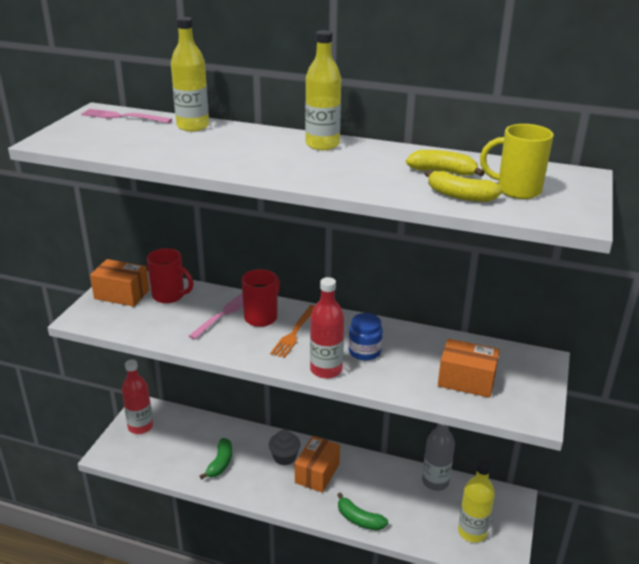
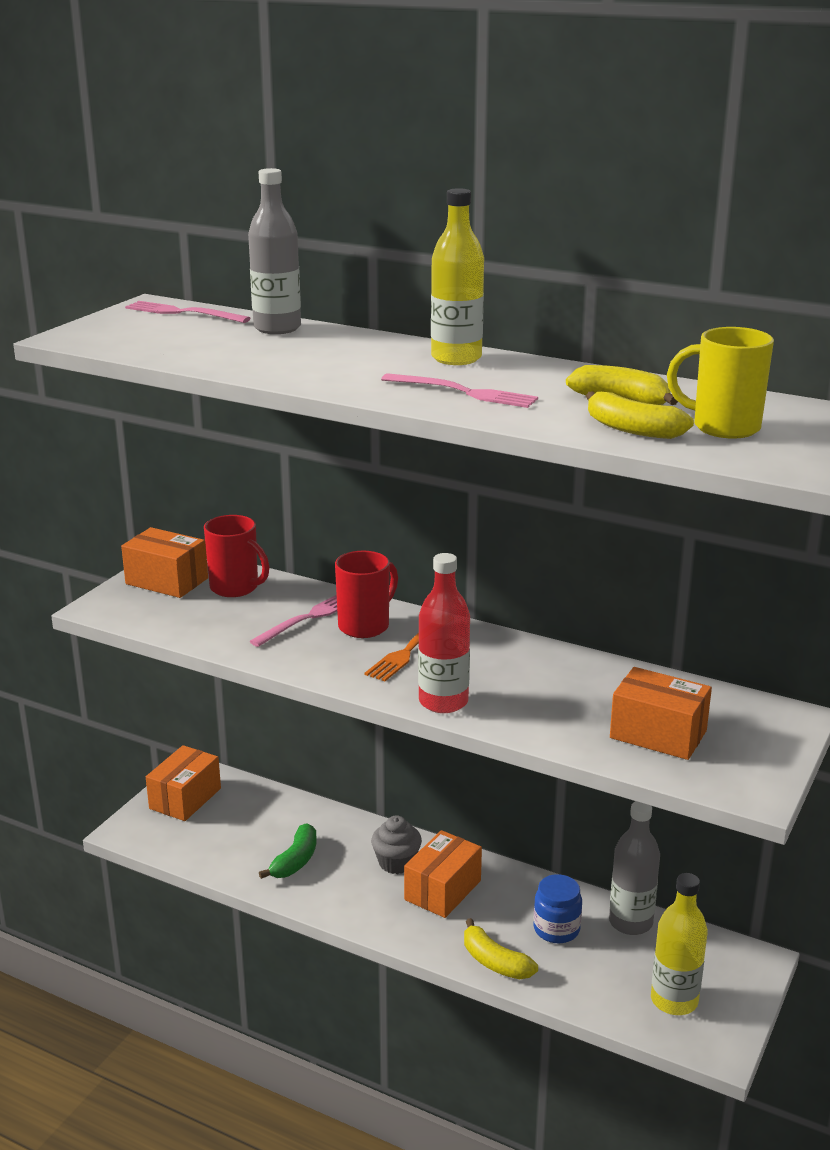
camera: 10 degrees right, 5 degrees down
red bottle [122,359,153,434] -> orange box [146,745,221,821]
yellow bottle [171,17,209,132] -> grey bottle [248,168,301,334]
green banana [337,492,388,531] -> yellow banana [464,918,538,979]
blue jar [348,313,383,361] -> blue jar moved to [534,874,582,943]
none -> pink fork [381,373,538,408]

